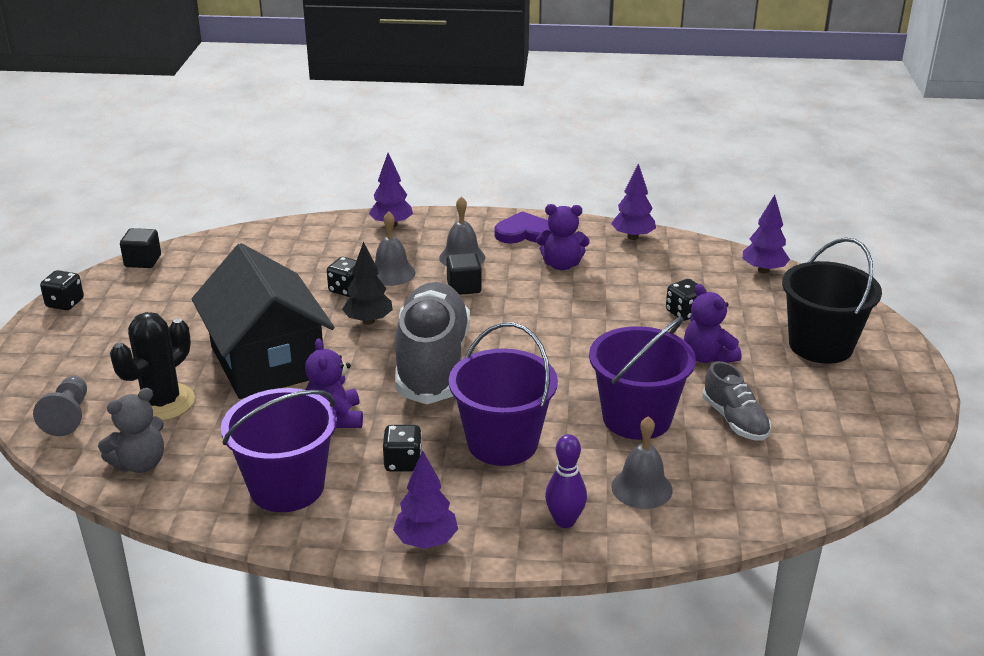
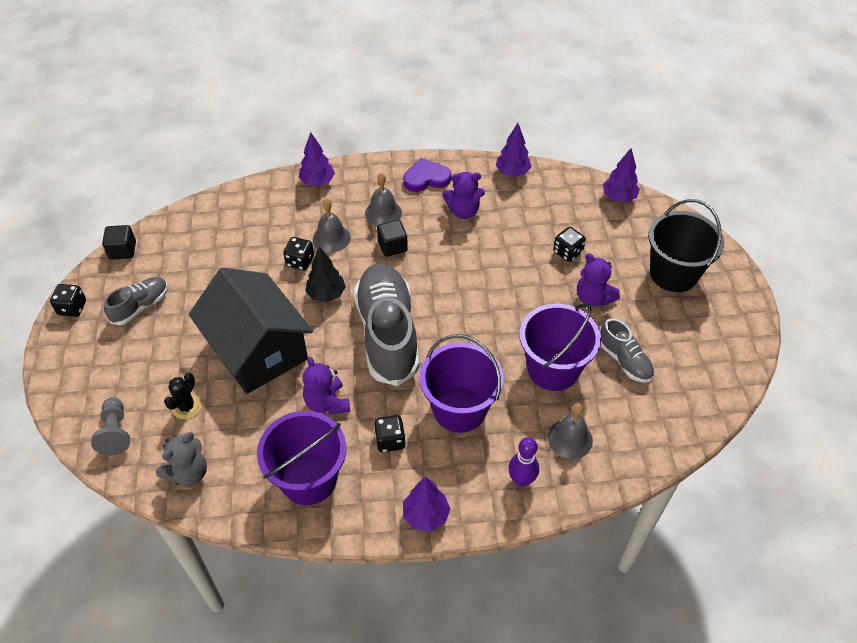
camera: 10 degrees left, 20 degrees up
black cactus [110,312,195,421] -> black cactus [164,373,201,419], size x0.58
none -> grey shoe [104,277,168,325]

